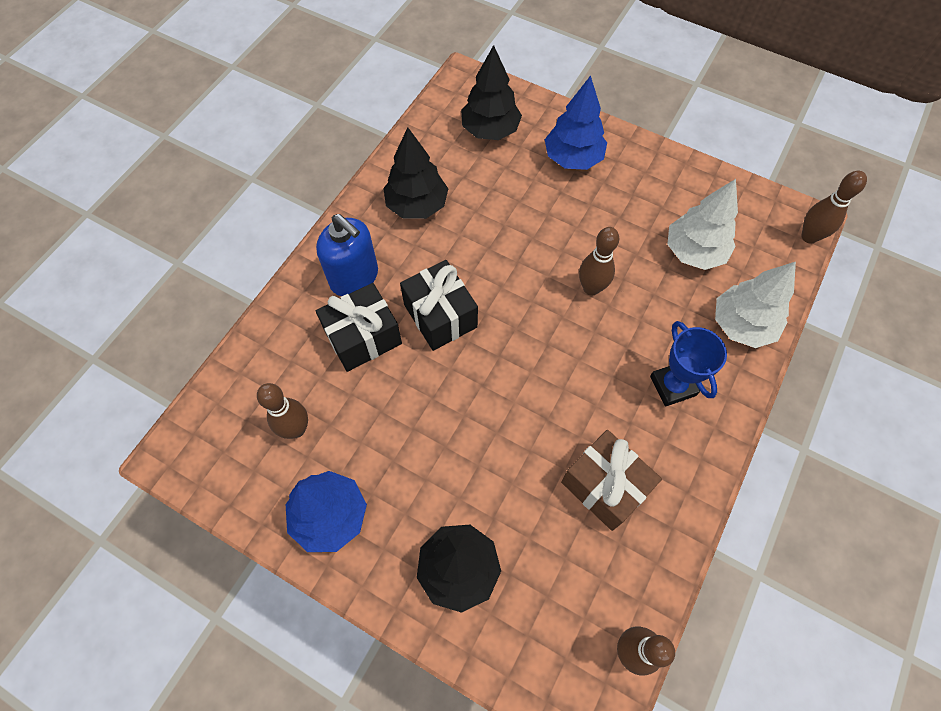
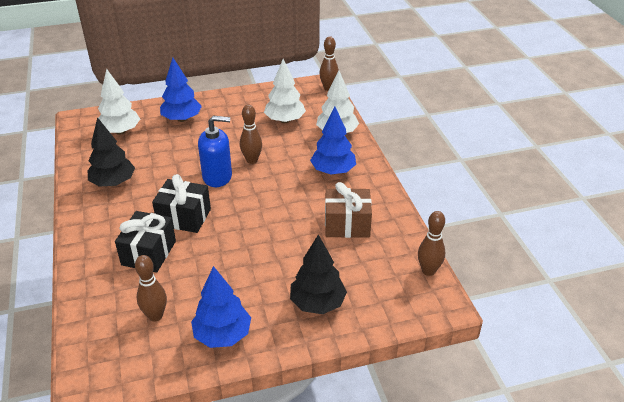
camera: 45 degrees left, 25 degrees down
blue soap dispenser [316,214,378,296] -> blue soap dispenser moved to [198,116,232,187]
black tree [461,45,522,140] -> white tree [98,69,140,135]
blue trophy [650,321,727,406] -> blue tree [310,107,356,175]

